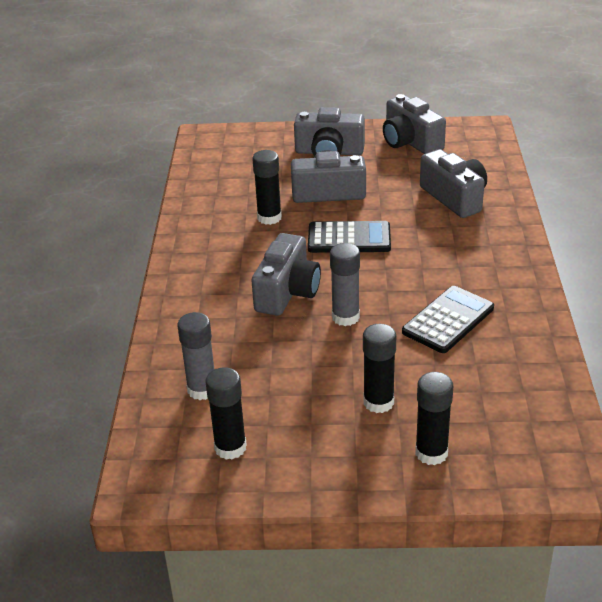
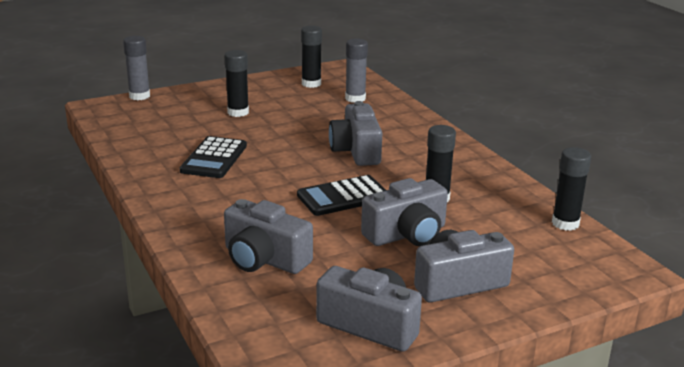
camera: 150 degrees right, 10 degrees down
grey glue stick [330,243,360,326] -> grey glue stick moved to [123,36,150,100]
black glue stick [415,372,453,465] -> black glue stick moved to [552,147,591,231]

